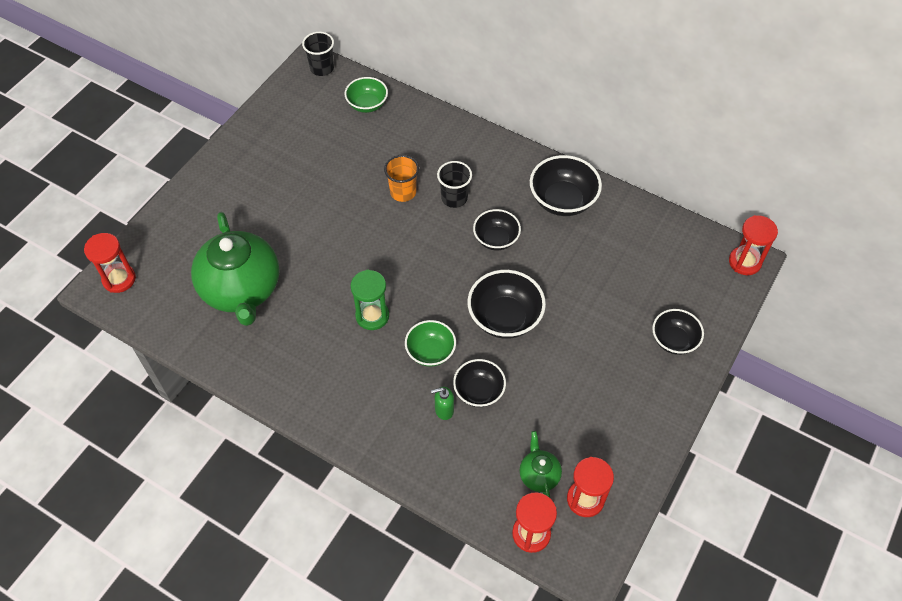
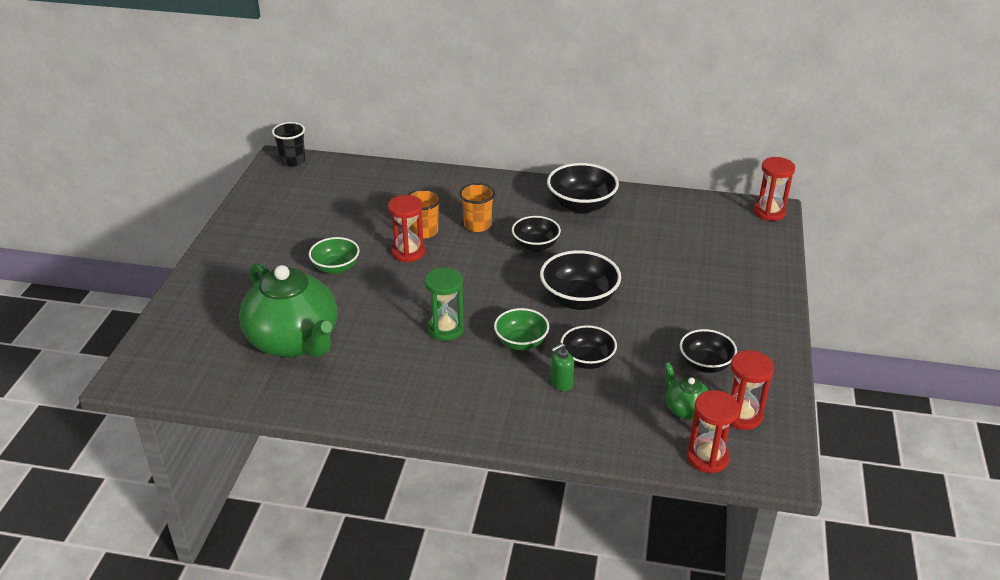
camera: 20 degrees left, 20 degrees down
red hourglass [84,233,136,293] -> red hourglass moved to [388,195,425,263]
green bowl [345,77,388,113] -> green bowl moved to [309,237,360,274]
black cup [437,161,472,208] -> orange cup [459,183,495,232]
black bowl [652,309,704,355] -> black bowl moved to [680,329,737,373]

